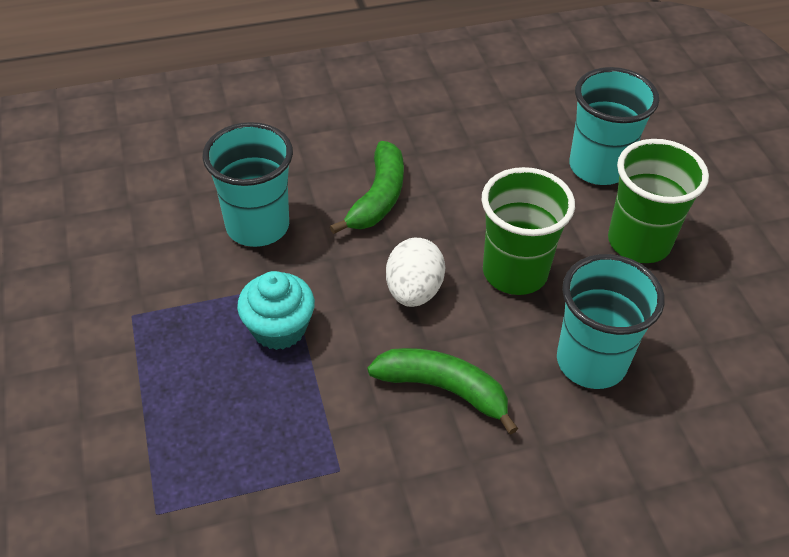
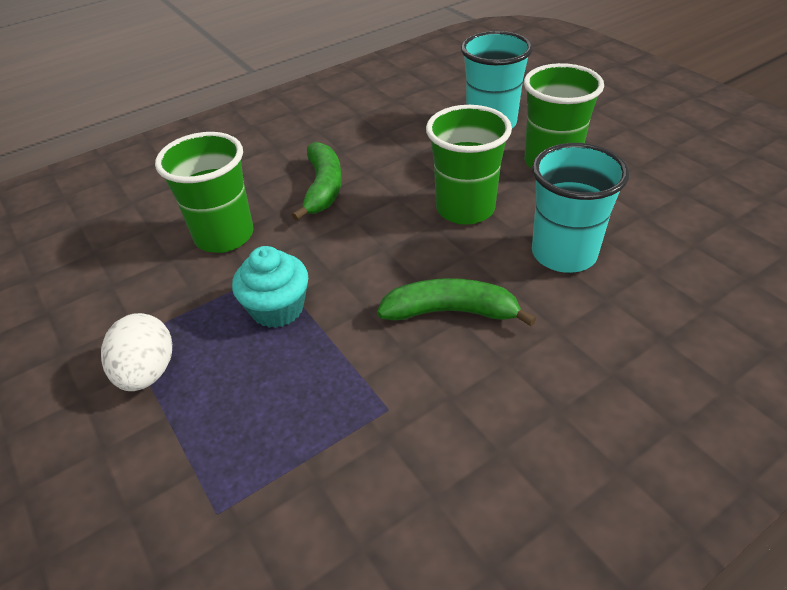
camera: 15 degrees left, 5 degrees down
turquoise cup [202,122,293,247] -> green cup [155,132,254,253]
white egg [386,238,445,307] -> white egg moved to [101,313,172,391]

